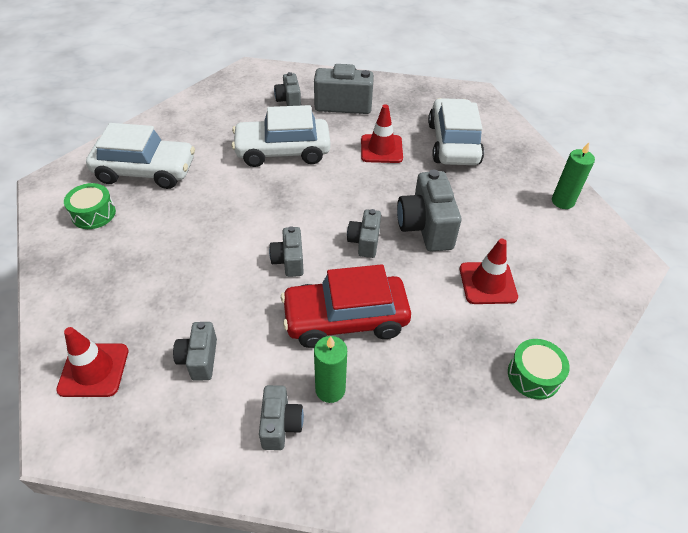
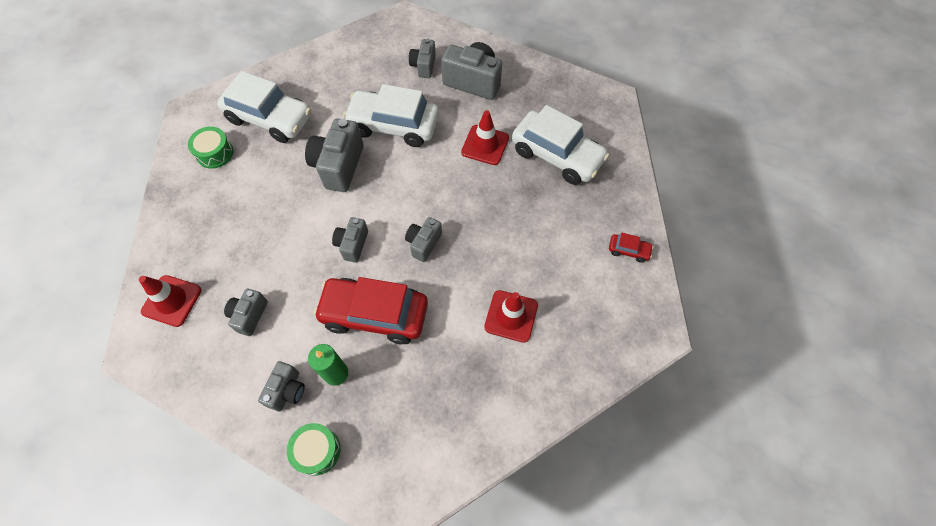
camera: 20 degrees right, 15 degrees up
grey camera [397,170,461,251] -> grey camera moved to [305,118,363,192]
white car [428,98,484,165] -> white car turned 105 degrees clockwise [512,105,609,185]
green drum [508,339,570,400] -> green drum moved to [287,423,341,476]
green candle [552,142,595,209] -> red car [609,233,653,263]

